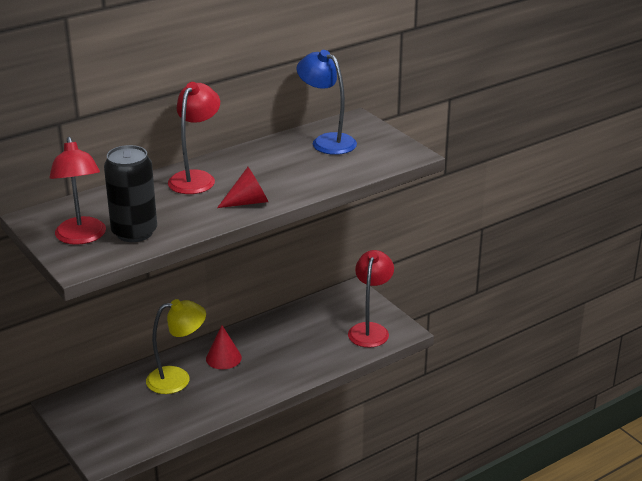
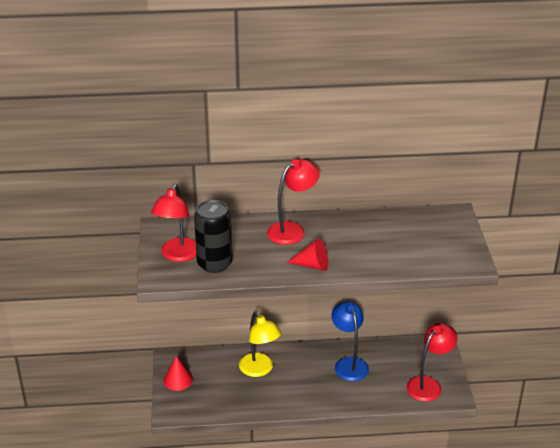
camera: 30 degrees right, 5 degrees up
yellow lamp [146,299,206,394] -> yellow lamp turned 45 degrees clockwise [239,312,281,377]
red cone [206,325,242,369] -> red cone moved to [163,356,193,391]
blue lamp [297,50,357,155] -> blue lamp moved to [331,301,369,381]

